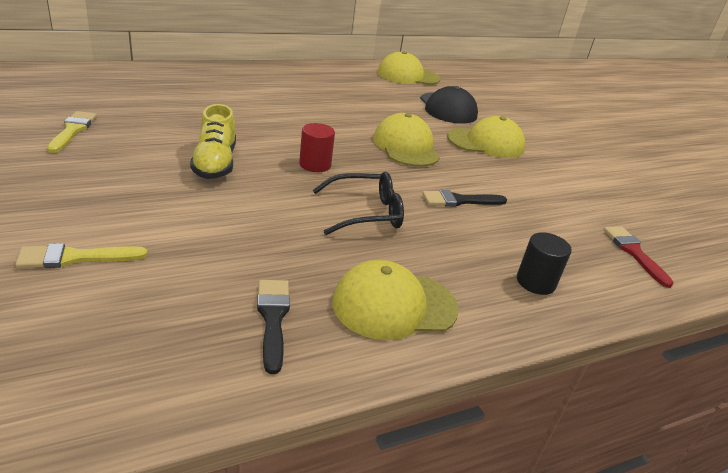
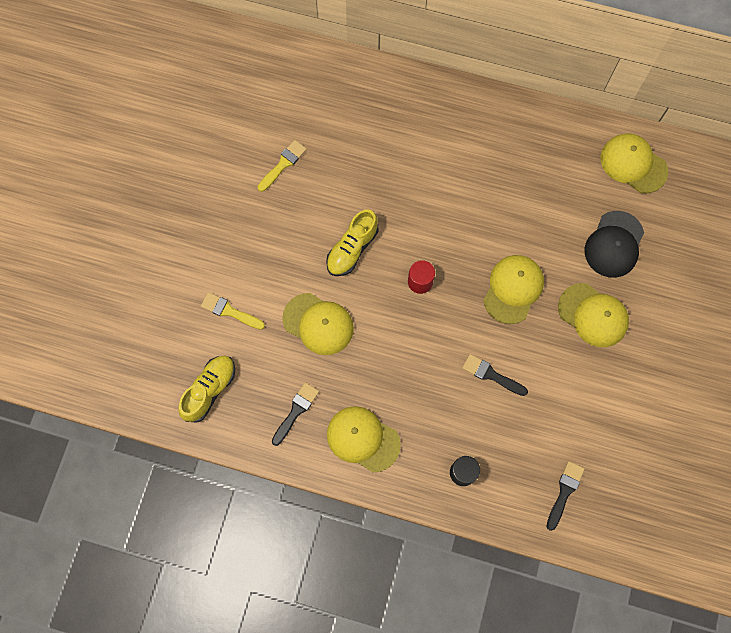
camera: 45 degrees right, 40 degrees up
black glasses [313,172,404,235] -> none
red brush [603,226,674,288] -> black brush [546,461,585,531]
none -> yellow shoe [178,356,235,423]
none -> yellow cap [282,293,354,355]

